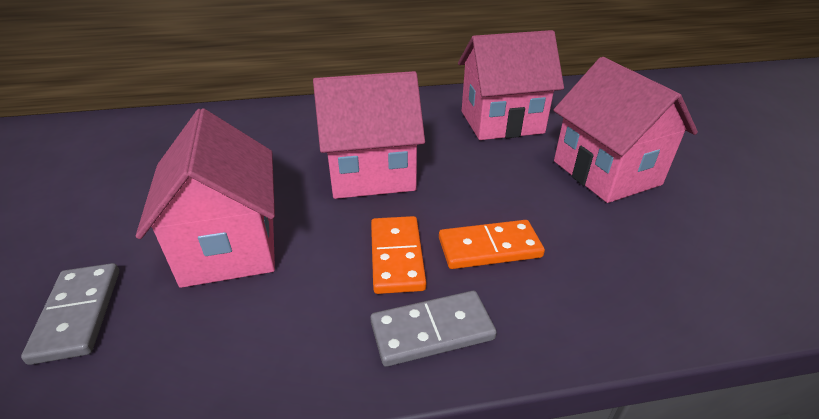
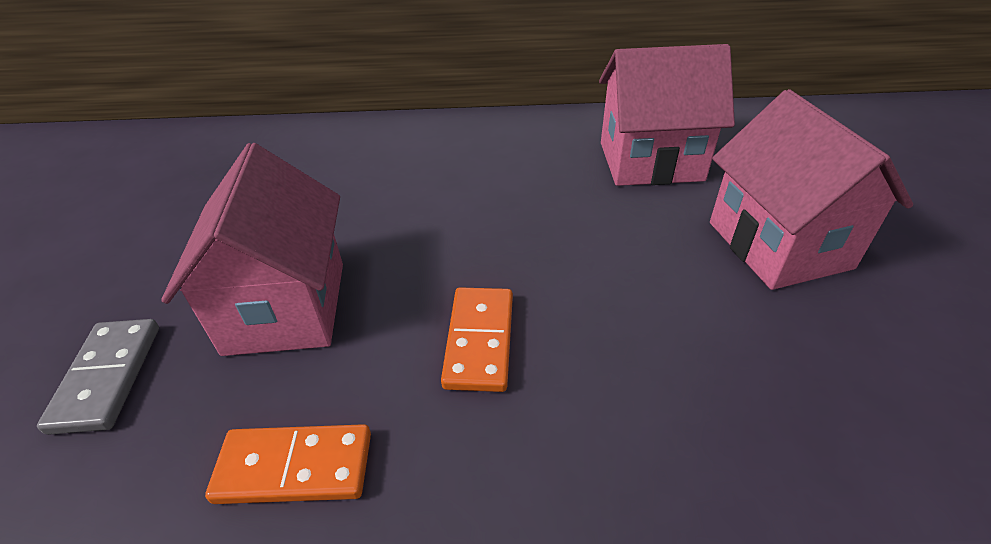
camera: 10 degrees right, 5 degrees up
pink house [313,71,425,199] -> none
grey domino [370,291,497,367] -> none
orange domino [439,220,545,269] -> orange domino moved to [205,424,371,504]

